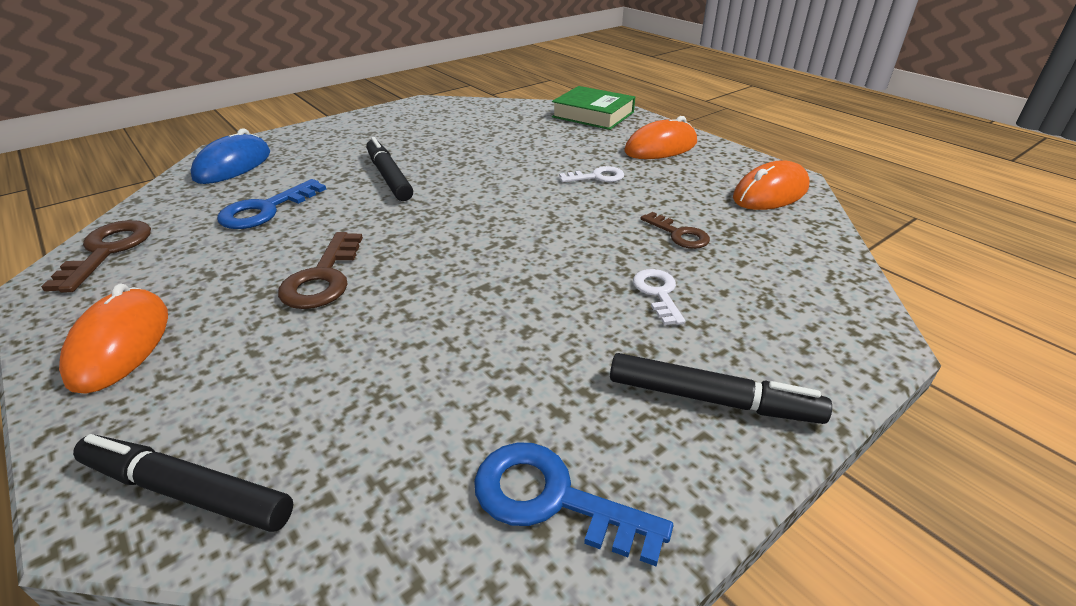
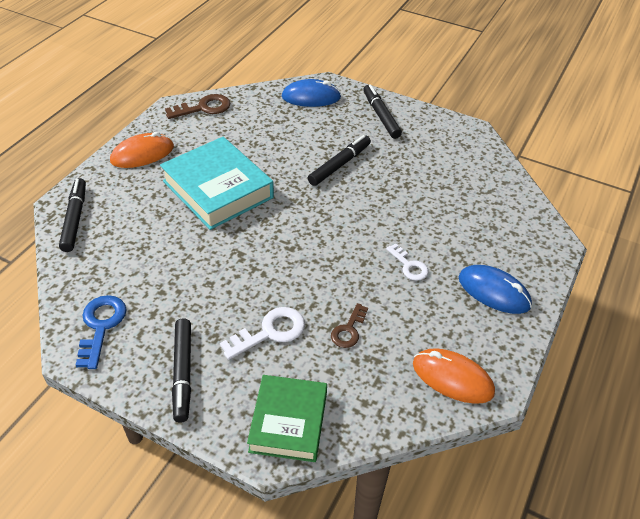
camera: 65 degrees right, 10 degrees up
blue key [217,179,326,229] -> none
brown key [278,232,363,309] -> turquoise book [160,137,274,230]
green book [552,86,635,130] -> green book moved to [247,375,327,462]
orange mouse [625,116,697,159] -> blue mouse [459,265,532,314]
white key [633,269,685,325] -> white key [220,307,305,360], size x1.53
none -> black marker [363,84,402,139]

